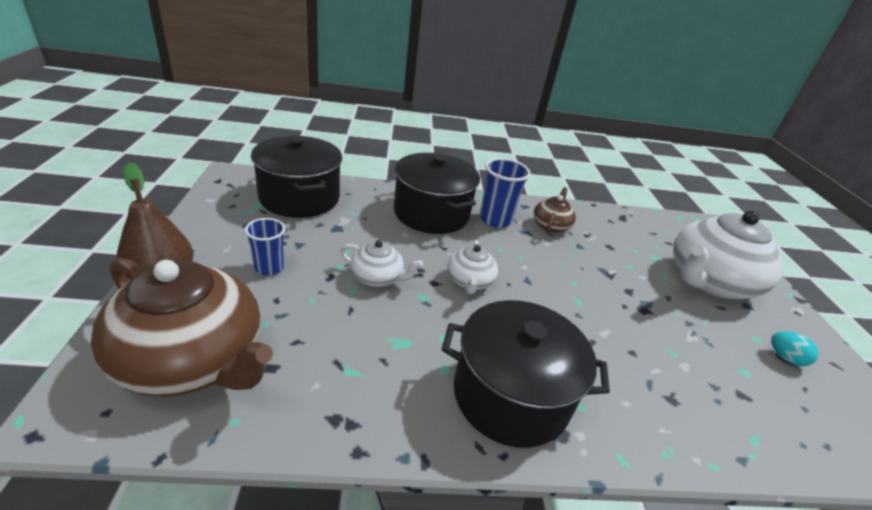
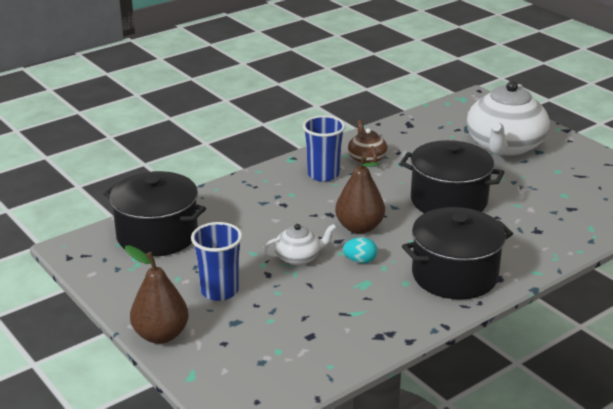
camera: 30 degrees left, 5 degrees down
brown teapot [91,258,273,397] -> none
blue cup [245,218,285,276] -> blue cup [191,222,243,301], size x1.52
black pot [394,153,480,234] -> black pot moved to [400,140,504,213]
white teapot [447,240,498,294] -> brown pear [335,154,385,234]
turquoise egg [771,331,819,366] -> turquoise egg moved to [343,237,377,263]

